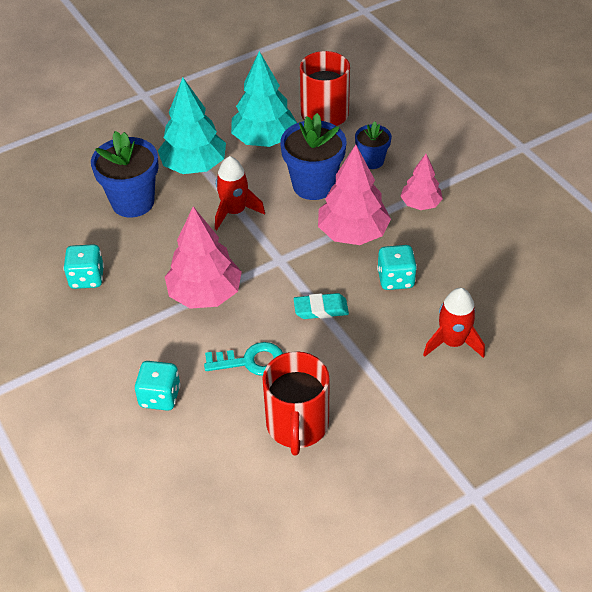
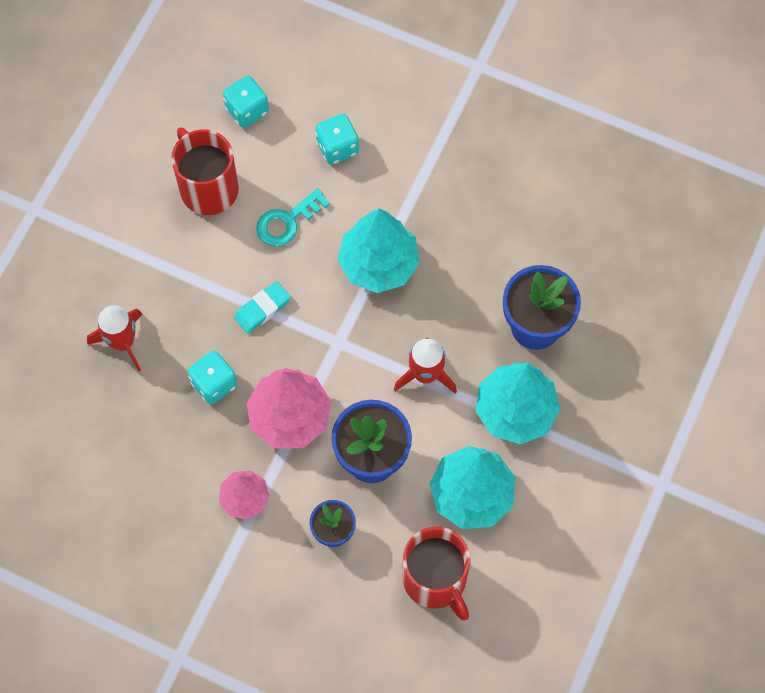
camera: 145 degrees right, 20 degrees up
turquoise dice [63,244,104,289] -> turquoise dice moved to [223,76,269,128]
pink tree [165,206,242,309] -> turquoise tree [338,208,420,293]

